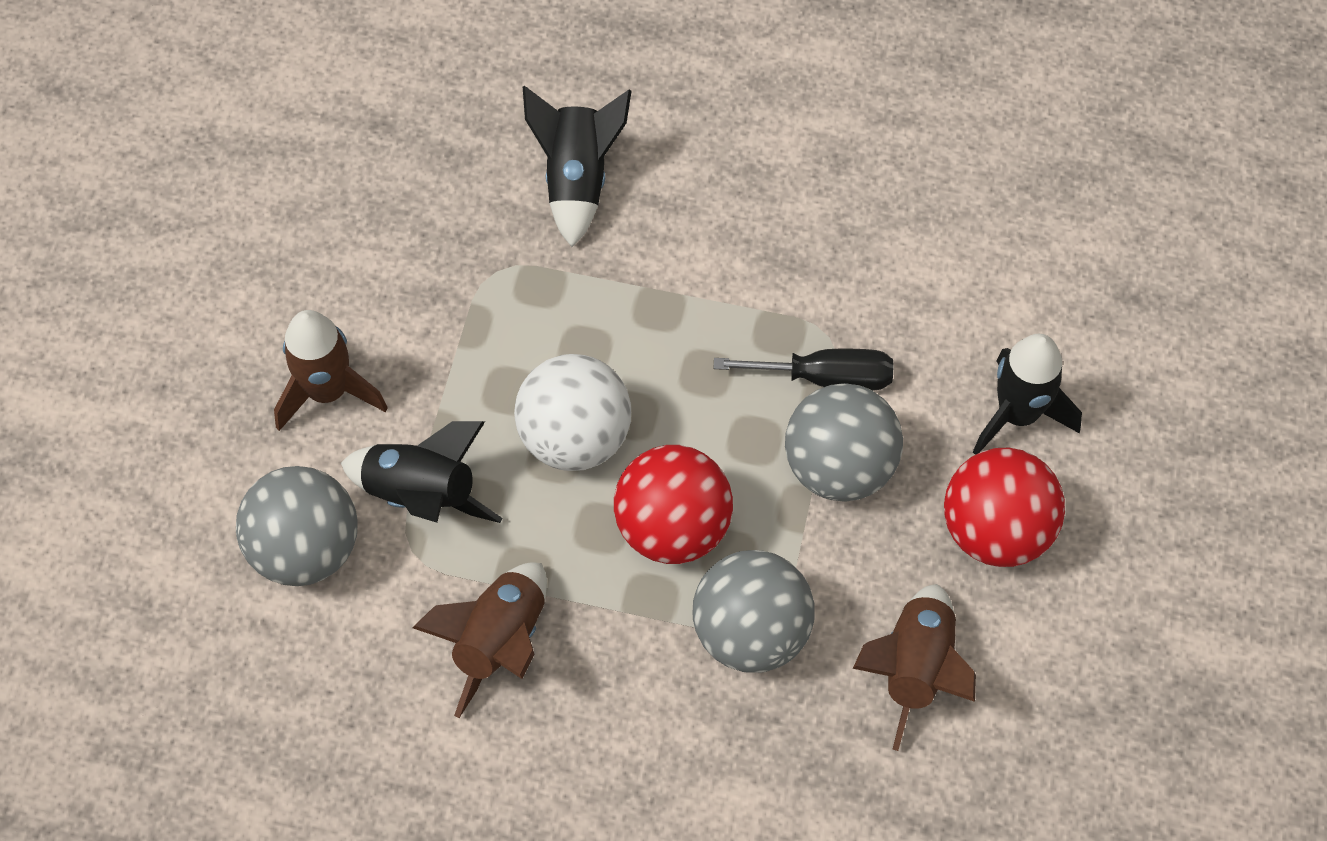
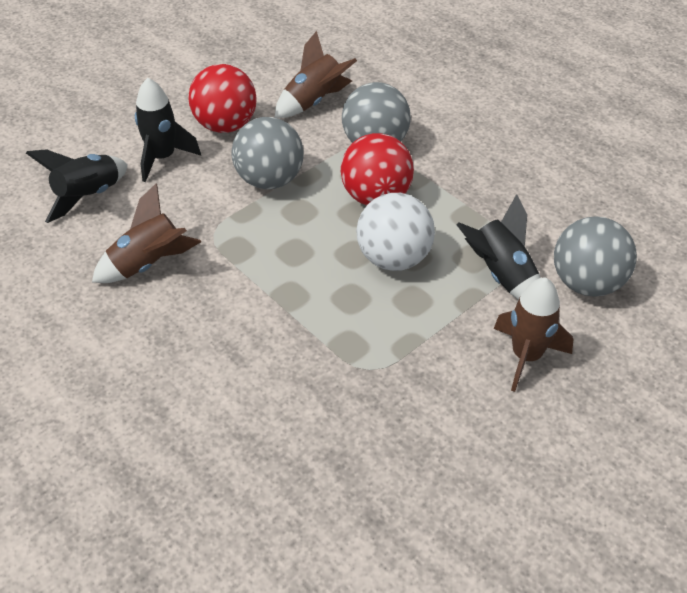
camera: 145 degrees left, 15 degrees down
brown rocket [412,563,547,718] -> brown rocket moved to [92,183,201,283]
black rocket [523,86,632,247] -> black rocket moved to [26,149,128,223]
black screwdriver [714,349,894,391] -> none

